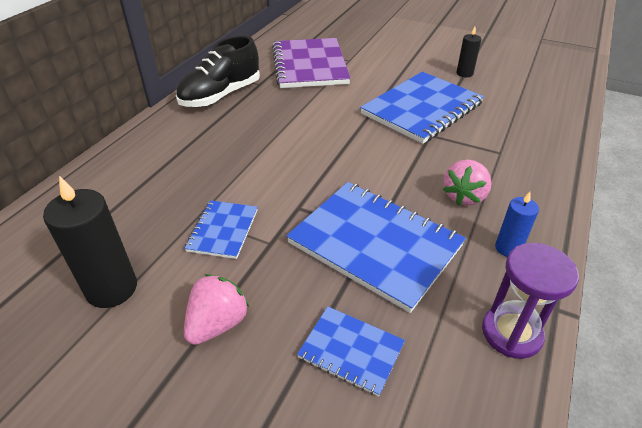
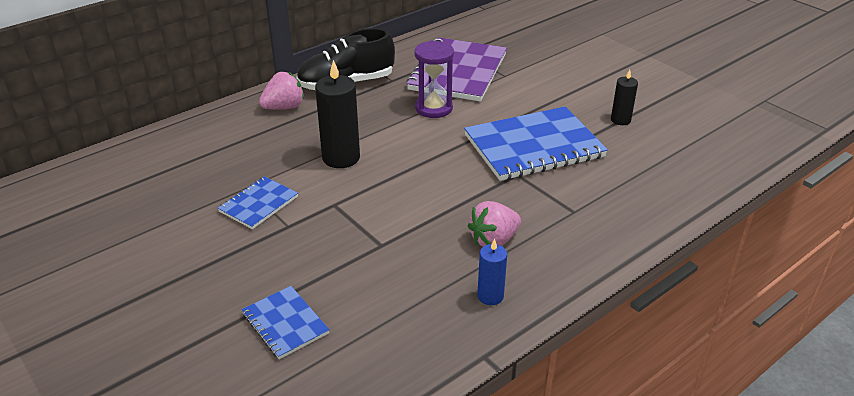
camera: 25 degrees right, 5 degrees down
black candle [43,176,137,308] -> black candle moved to [315,60,360,168]
pink strawberry [184,274,249,345] -> pink strawberry moved to [259,72,304,110]
blue notebook [286,182,466,313] -> none
purple hourglass [482,243,579,359] -> purple hourglass moved to [415,41,454,118]

